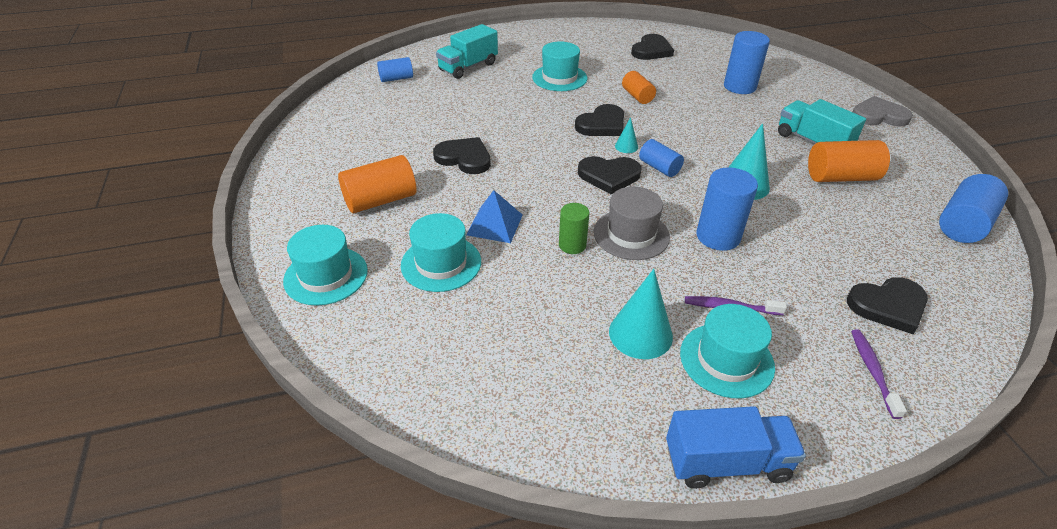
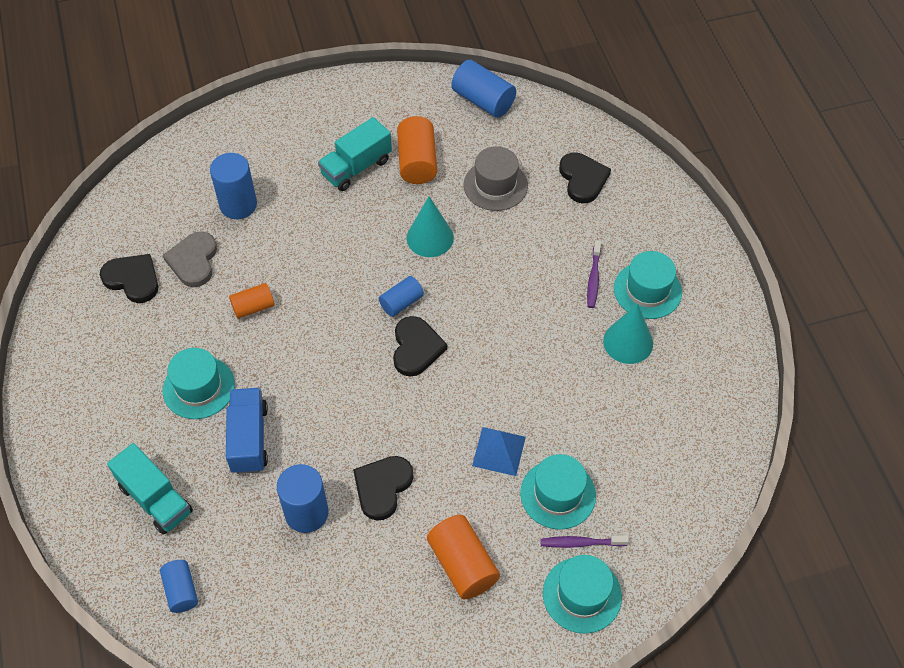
camera: 90 degrees left, 15 degrees up
green cylinder [559,203,590,254] -> none
black heart [575,104,624,136] -> none
grey hat [594,187,670,260] -> grey hat moved to [464,146,528,211]
turquoise cone [615,117,638,153] -> none
blue truck [666,406,806,489] -> blue truck moved to [226,388,268,474]
blue cylinder [696,167,758,251] -> blue cylinder moved to [277,464,329,533]
purple toothbrush [851,329,907,419] -> purple toothbrush moved to [540,535,629,548]
grey heart [853,96,913,127] -> grey heart moved to [163,231,217,287]

